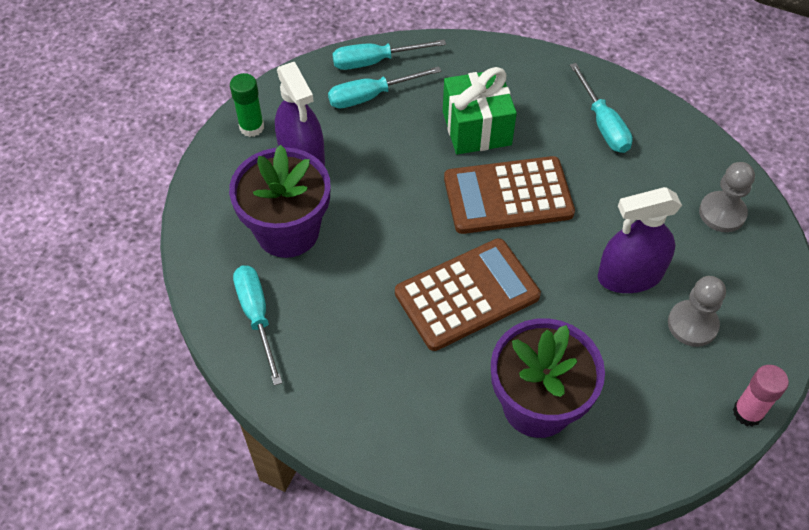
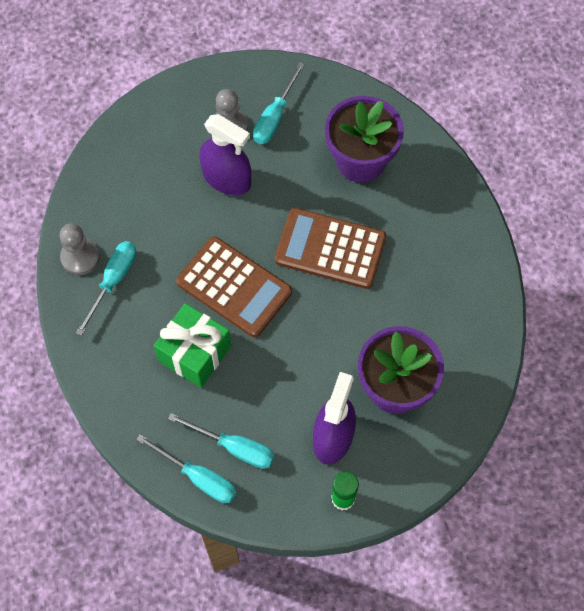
camera: 135 degrees left, 10 degrees up
turquoise screwdriver [233,265,282,386] -> turquoise screwdriver moved to [253,62,305,144]
grey pawn [699,162,755,232] -> grey pawn moved to [60,223,100,275]
pink glue stick [733,365,789,427] -> none

